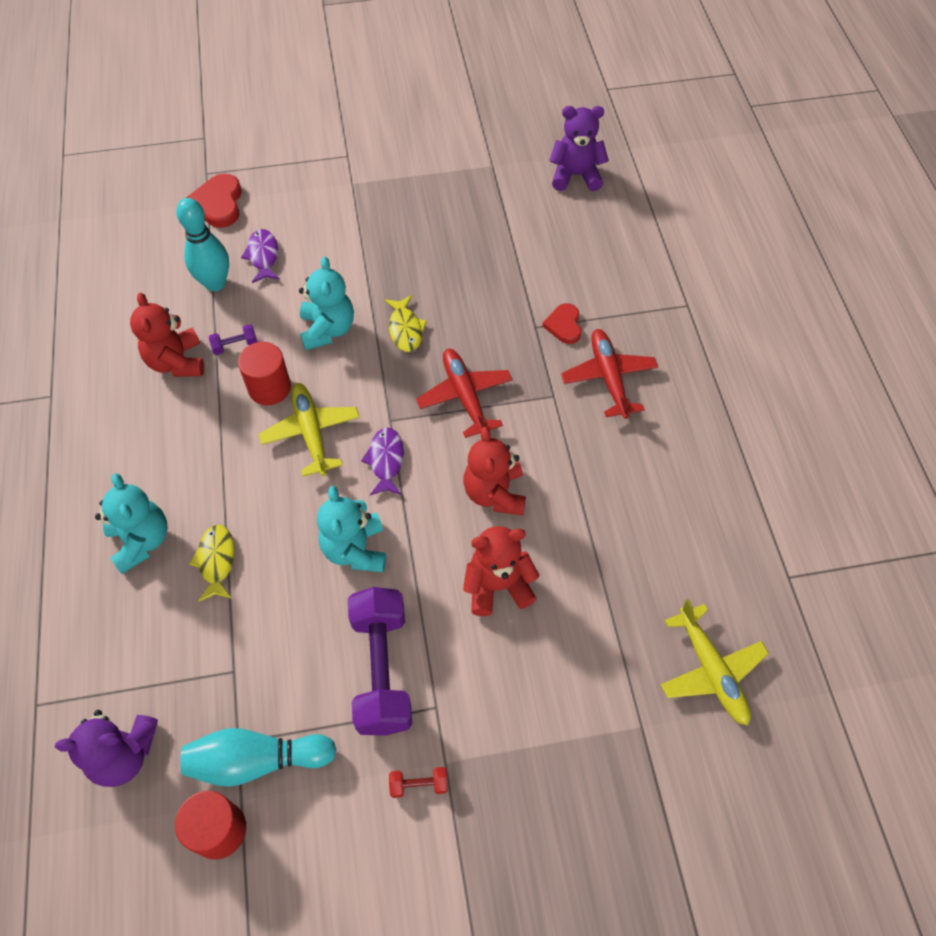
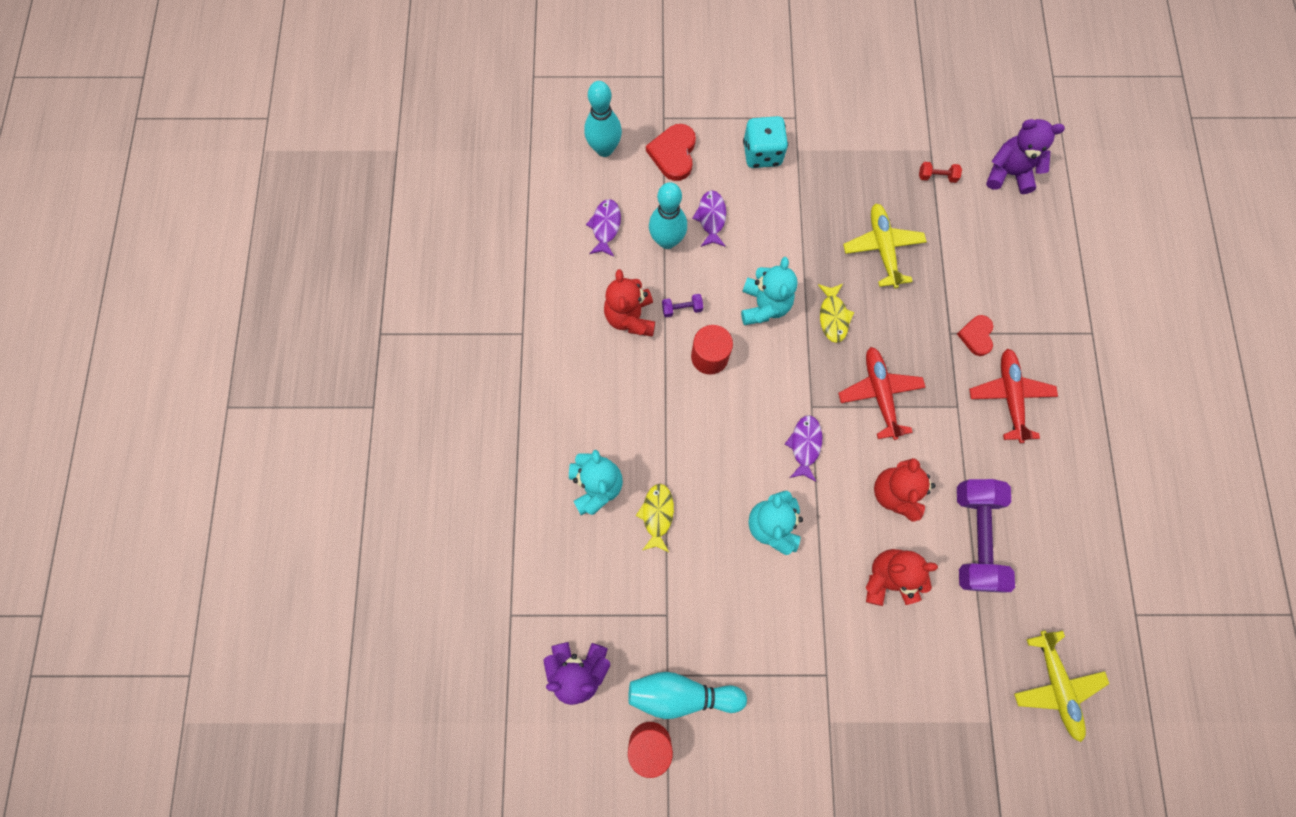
camera: 10 degrees right, 15 degrees up
yellow plane [259,383,360,477] -> yellow plane moved to [843,204,927,289]
purple dumbbell [348,587,412,736] -> purple dumbbell moved to [957,479,1015,592]
red dumbbell [389,767,448,798] -> red dumbbell moved to [919,162,962,183]
none -> turquoise bowling pin [584,81,622,157]
none -> purple fish [586,199,621,257]
none -> turquoise dice [743,116,788,168]

